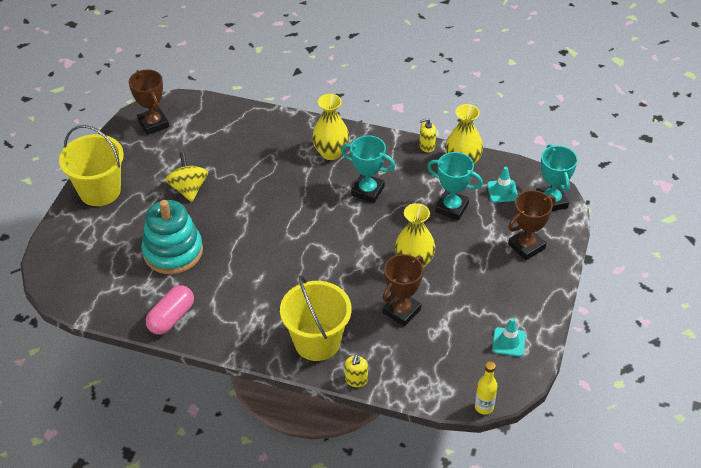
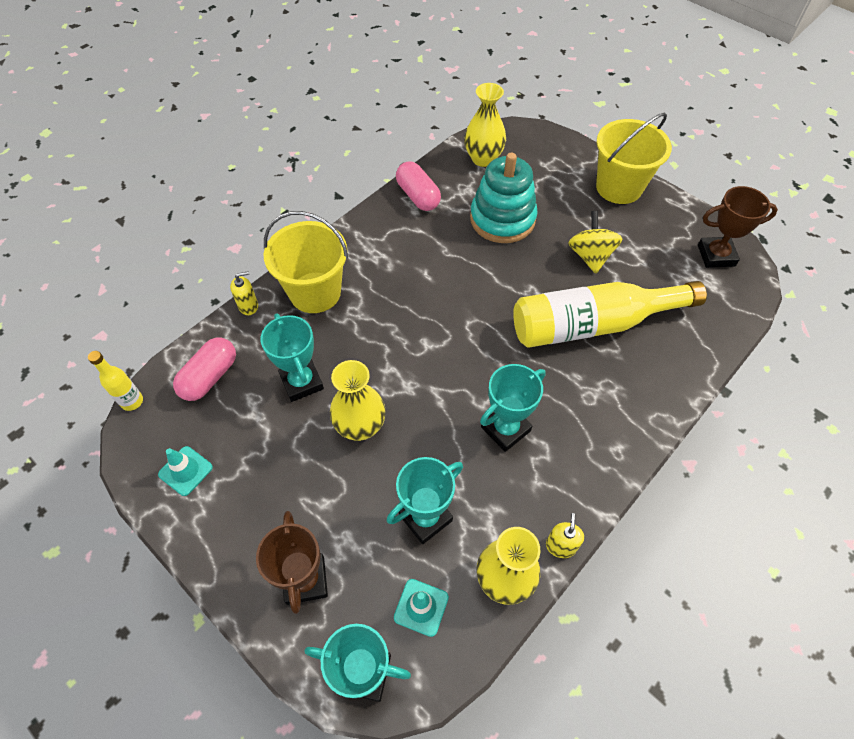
camera: 115 degrees right, 10 degrees up
yellow spinning top [165,152,208,202] -> yellow spinning top turned 105 degrees counterclockwise [568,211,622,274]
yellow vase [312,94,349,160] -> yellow vase moved to [464,83,506,167]
yellow soap dispenser [345,354,368,387] -> yellow soap dispenser turned 120 degrees clockwise [230,271,258,315]
brown trophy [383,254,423,327] -> turquoise trophy [260,313,324,402]
none -> pink capsule [173,338,236,401]
none -> yellow bottle [513,281,707,348]

